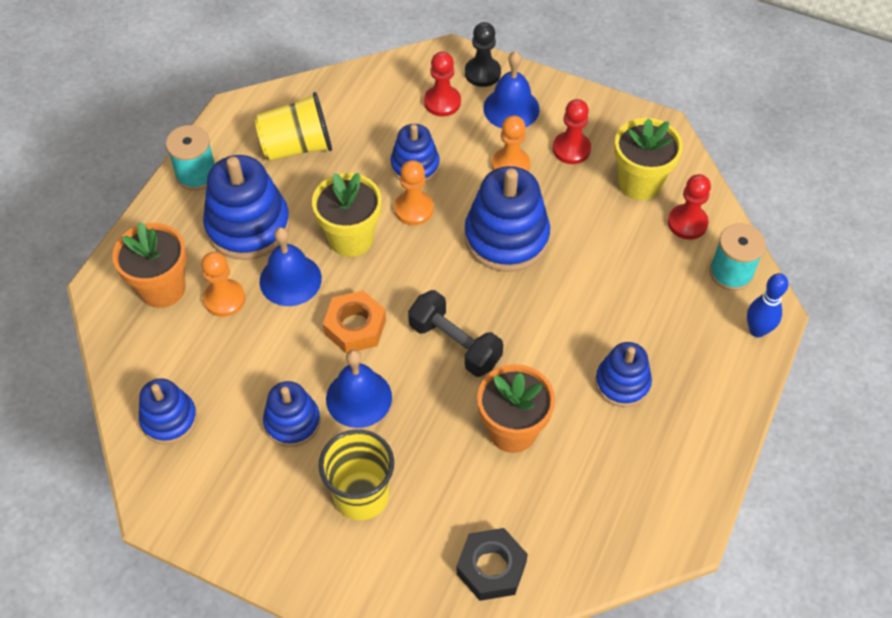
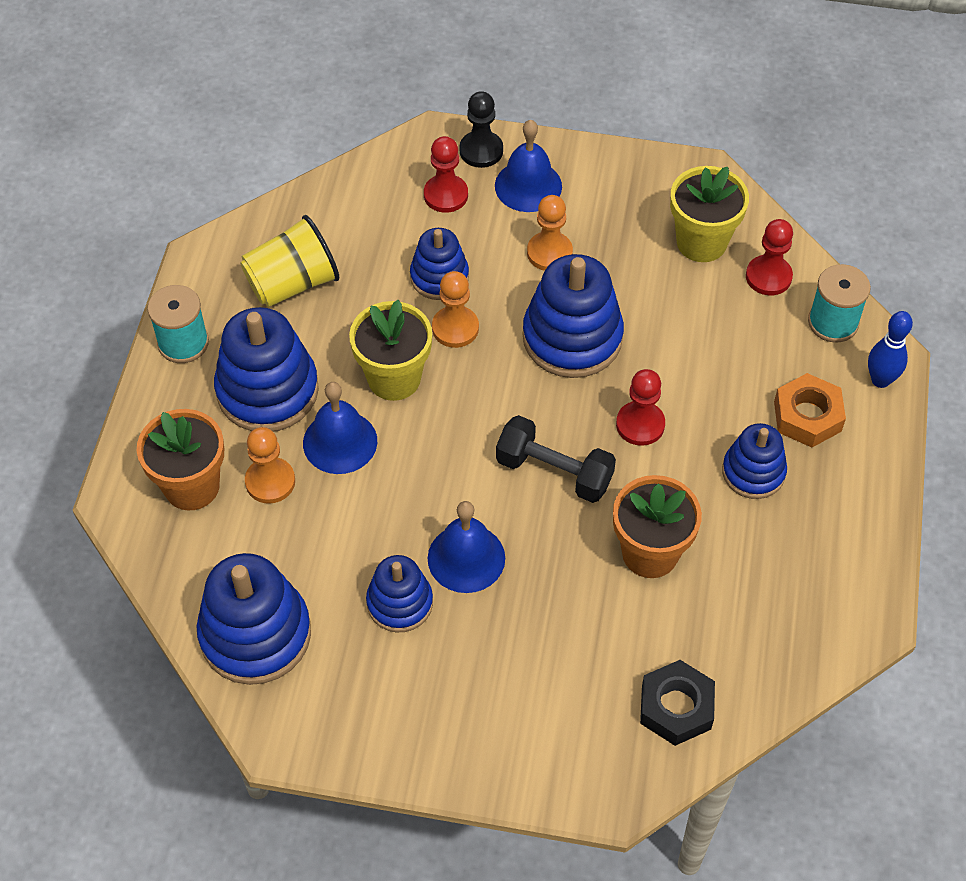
camera: 15 degrees left, 0 degrees up
blue stacking toy [139,378,197,444] -> blue stacking toy [196,553,311,685], size x1.66
yellow cup [319,429,394,520] -> none
orange nut [323,290,386,354] -> orange nut moved to [774,373,846,448]
red pawn [553,99,591,164] -> red pawn moved to [616,369,665,446]

